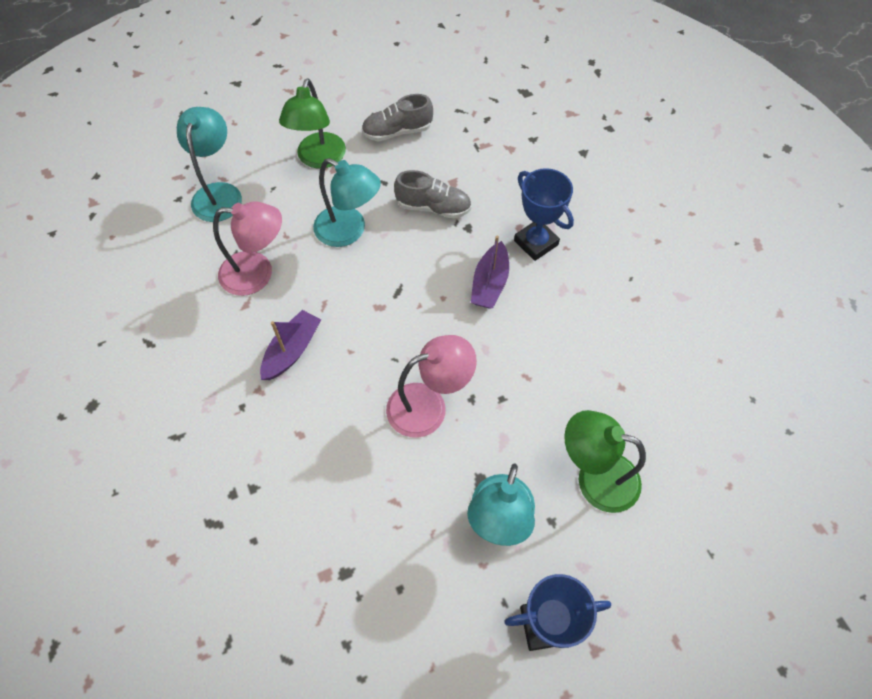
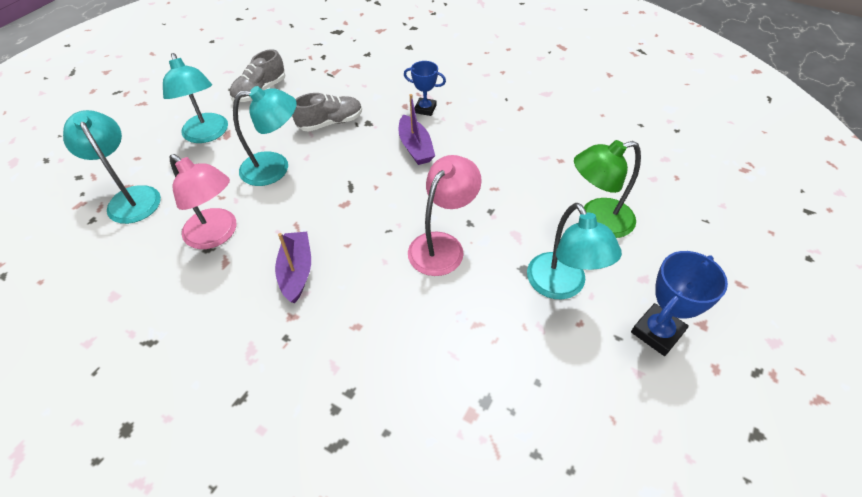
camera: 35 degrees left, 10 degrees down
pink lamp [213,201,282,296] -> pink lamp turned 75 degrees clockwise [169,154,236,249]
green lamp [279,79,346,168] -> turquoise lamp [163,53,228,143]
blue trophy [514,168,574,261] -> blue trophy [404,61,446,116], size x0.67

